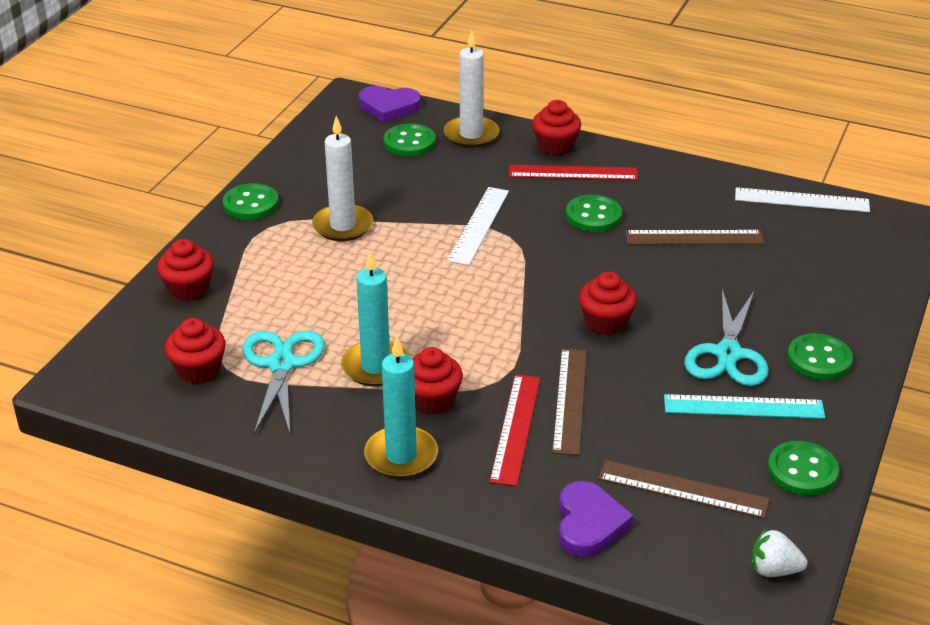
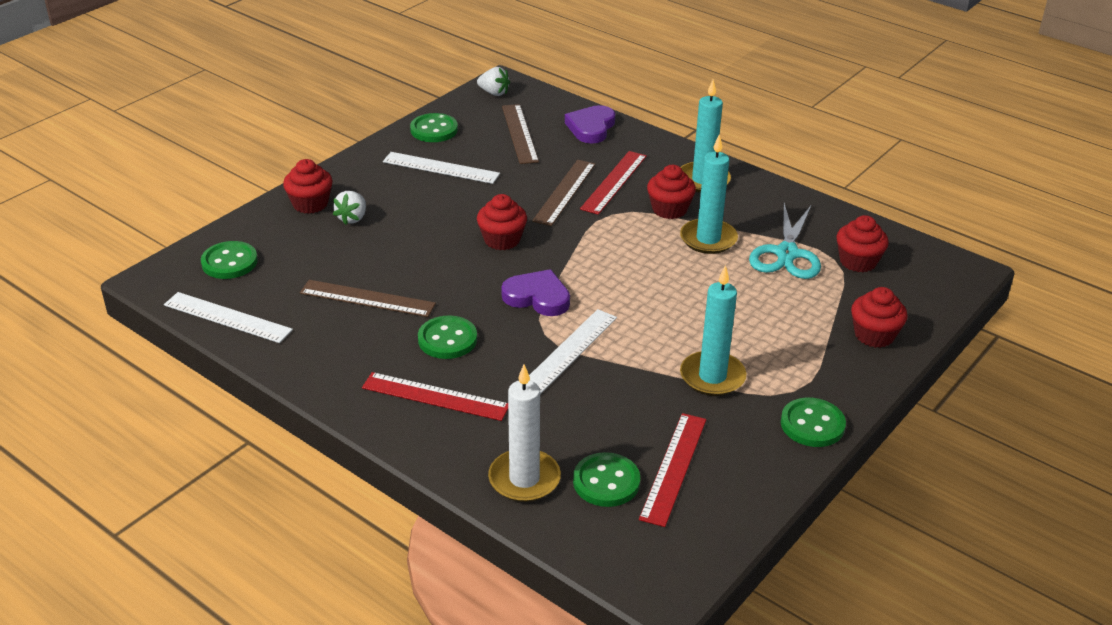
camera: 165 degrees left, 0 degrees up
white candle [312,116,373,241] -> turquoise candle [680,265,746,396]
purple heart [359,86,421,122] -> purple heart moved to [501,269,570,316]
red cupcake [532,100,581,155] -> red cupcake moved to [283,159,333,214]
brown ruler [598,460,769,519] -> brown ruler turned 45 degrees clockwise [502,104,539,164]
turquoise ruler [664,394,825,419] -> white ruler [383,152,500,184]
turquoise scissors [684,289,769,386] -> none
green button [787,333,853,380] -> green button moved to [201,241,258,279]
none -> white strawberry [333,191,366,225]
none -> red ruler [639,413,706,527]

